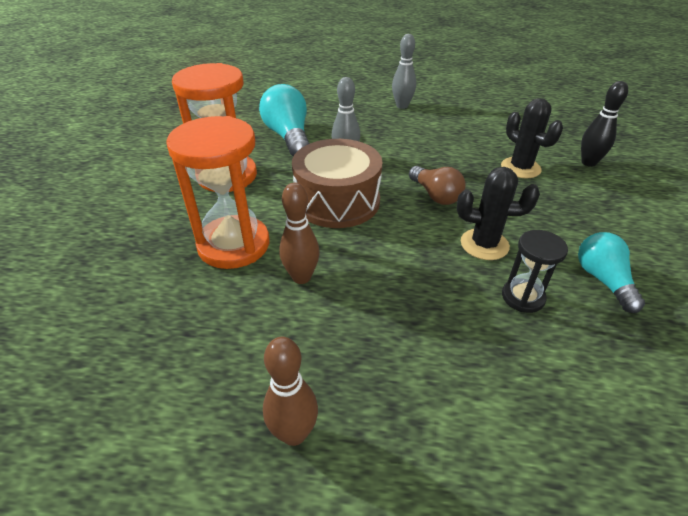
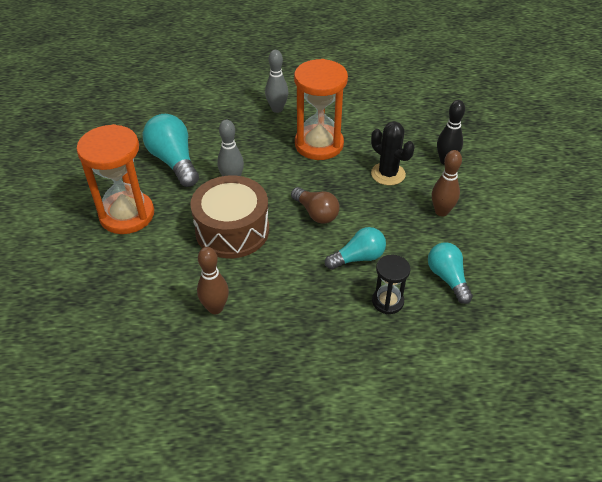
camera: 10 degrees left, 5 degrees up
orange hourglass [166,116,269,269] -> orange hourglass moved to [294,59,348,160]
brown bowling pin [263,337,318,446] -> brown bowling pin moved to [432,150,462,217]
black cactus [457,167,540,260] -> turquoise light bulb [325,227,386,270]

